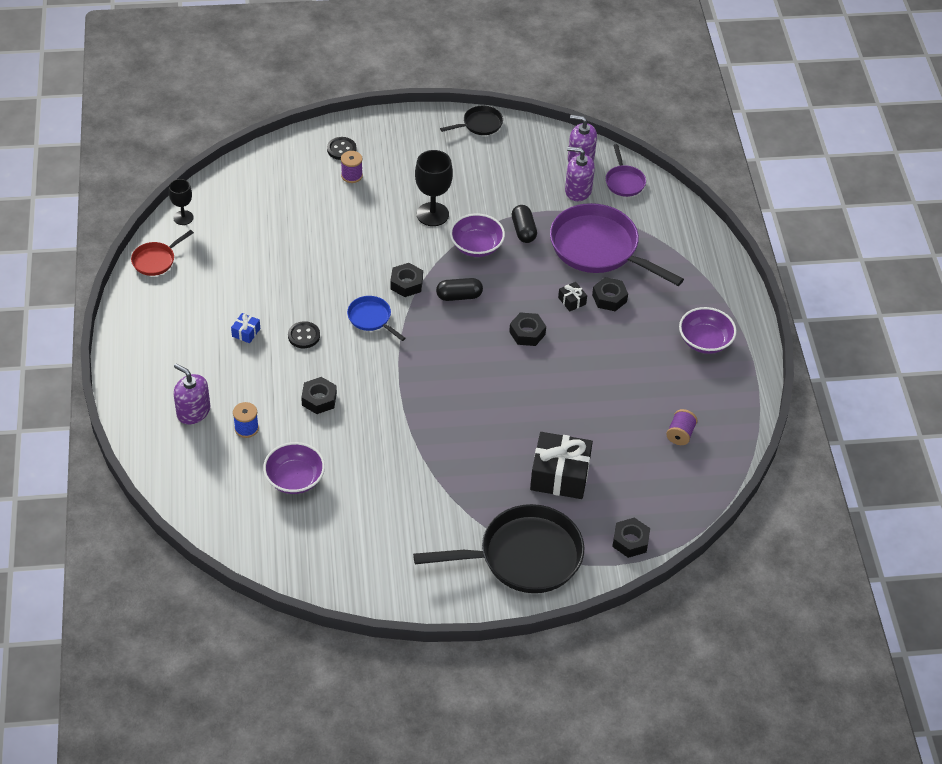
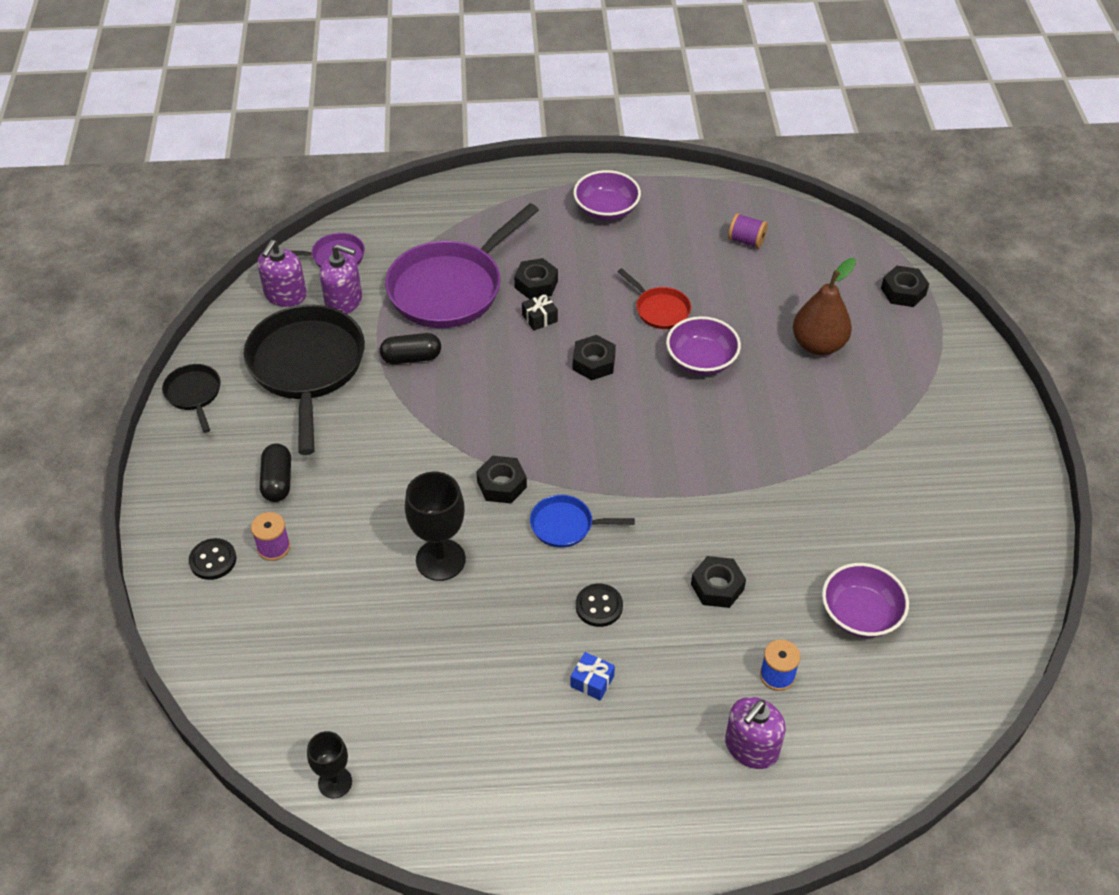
camera: 85 degrees left, 0 degrees up
red pan [131,230,194,276] -> red pan moved to [617,268,691,329]
blue pan [347,296,406,341] -> blue pan turned 45 degrees clockwise [530,495,635,548]
black pan [413,504,584,593] -> black pan moved to [244,305,365,455]
black goblet [415,150,453,226] -> black goblet moved to [405,472,466,581]
black capsule [436,278,483,301] -> black capsule moved to [260,444,291,502]
purple bowl [450,213,505,257] -> purple bowl moved to [666,316,741,375]
black gift [530,432,593,499] -> brown pear [793,258,856,355]
purple soap dispenser [565,147,595,201] -> purple soap dispenser turned 90 degrees counterclockwise [320,244,362,314]

